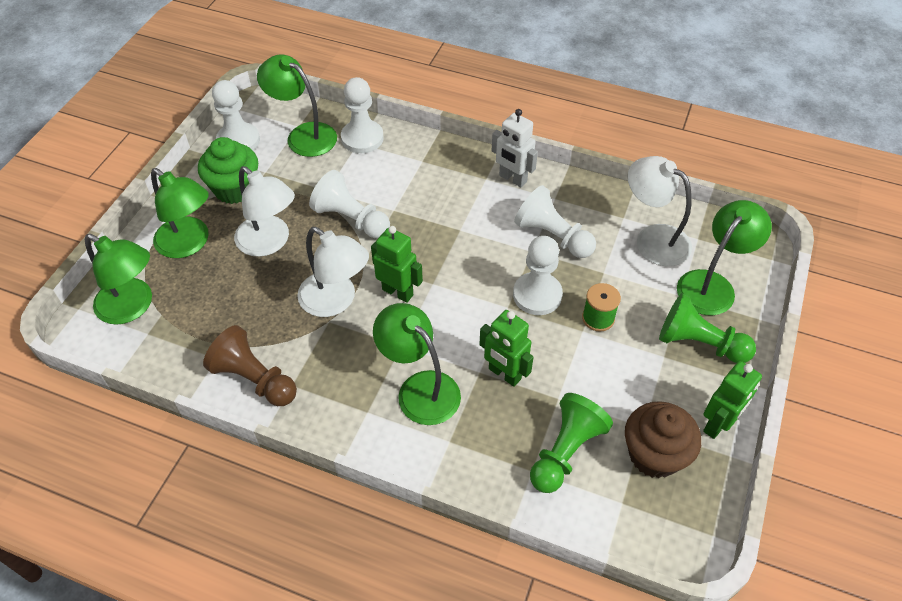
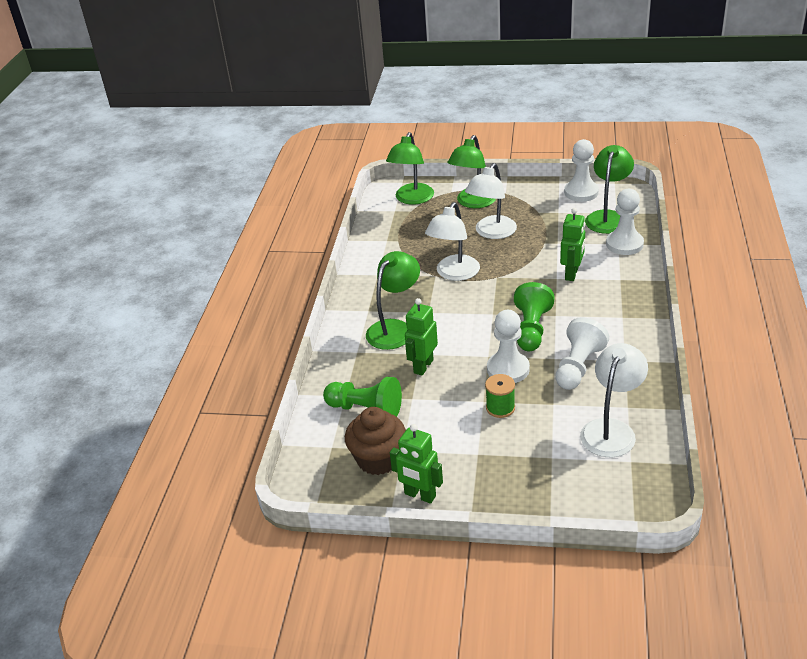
camera: 80 degrees right, 15 degrees down
green cupcake [198,137,258,204] -> none
brown pawn [203,325,297,406] -> none
white pawn [309,170,390,238] -> none
green robot [371,226,423,303] -> green robot moved to [560,208,585,281]
white robot [492,109,538,187] -> none
green pawn [659,293,756,363] -> green pawn moved to [514,282,554,351]
green lamp [677,200,772,316] -> none

